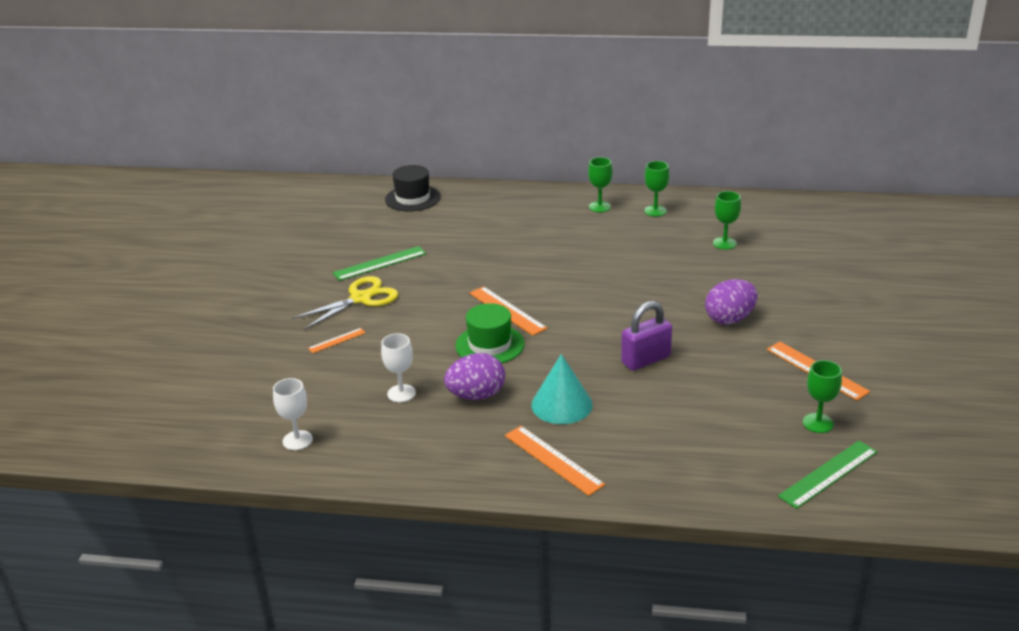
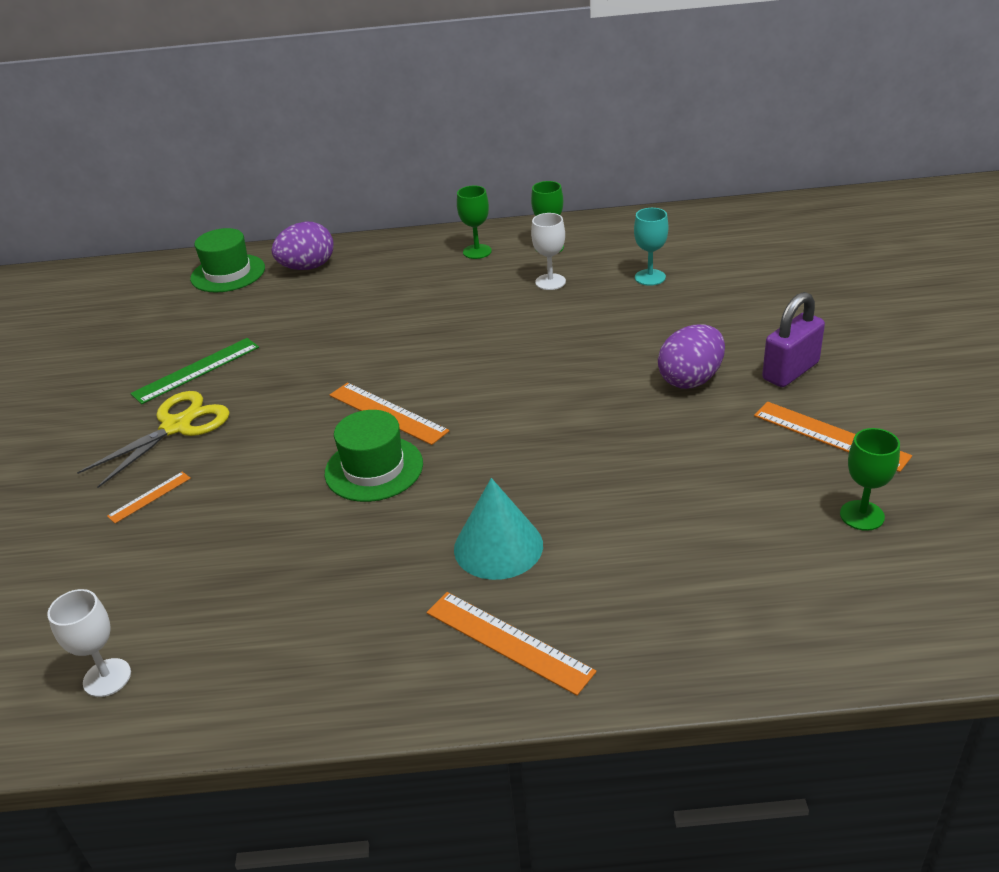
camera: 10 degrees left, 5 degrees up
white goblet [381,333,416,402] -> white goblet moved to [531,213,566,290]
black hat [385,165,441,211] -> green hat [190,228,265,292]
purple egg [444,353,505,400] -> purple egg moved to [272,222,334,270]
purple padlock [621,301,672,371] -> purple padlock moved to [762,292,825,387]
green goblet [713,191,741,250] -> turquoise goblet [634,208,668,286]
green ruler [778,441,878,509] -> none

